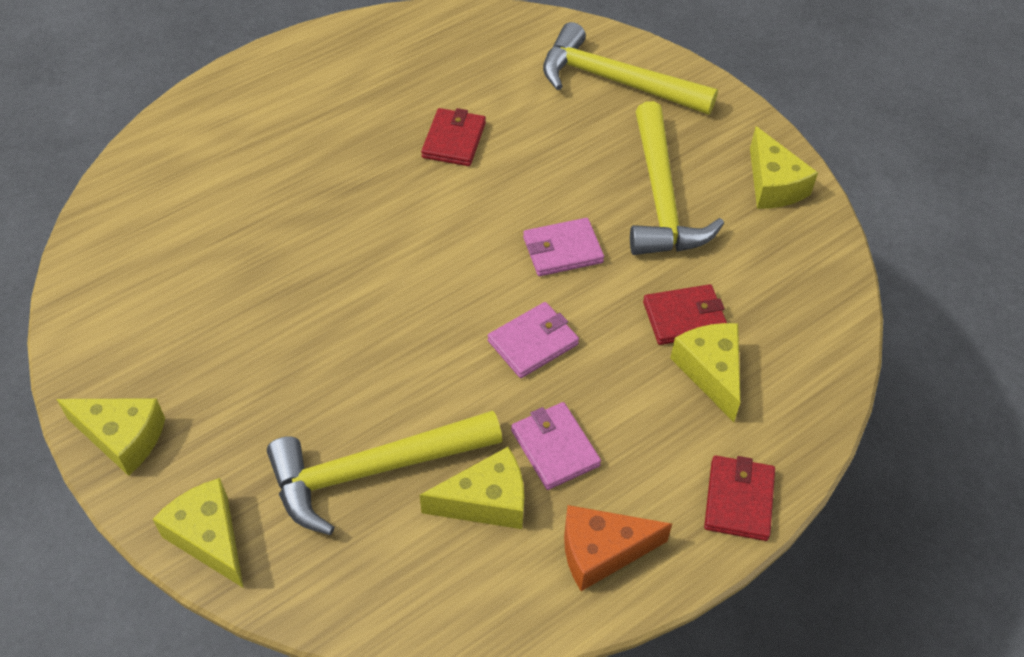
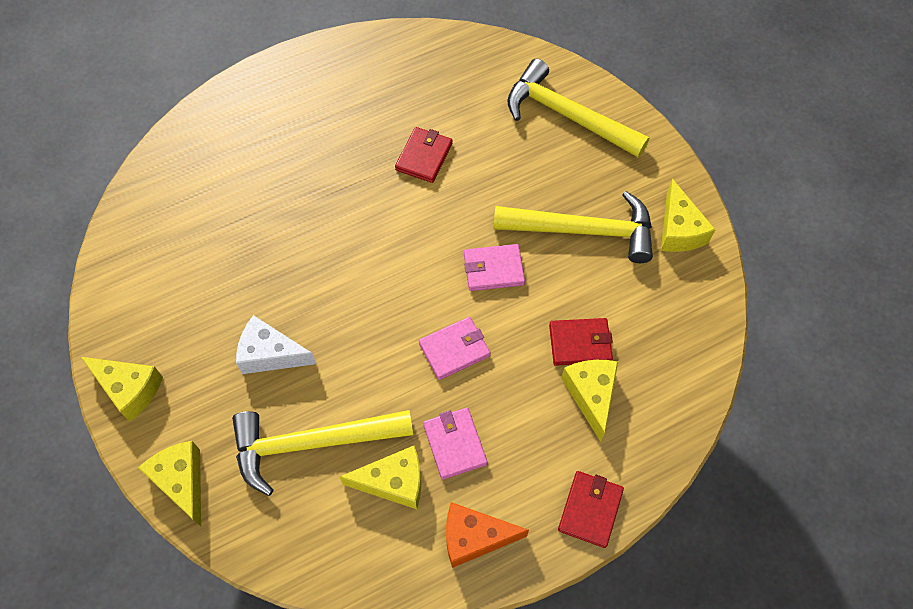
camera: 10 degrees right, 10 degrees up
yellow hammer [630,101,724,255] -> yellow hammer turned 90 degrees counterclockwise [493,191,653,263]
none -> white cheese [236,315,316,374]

